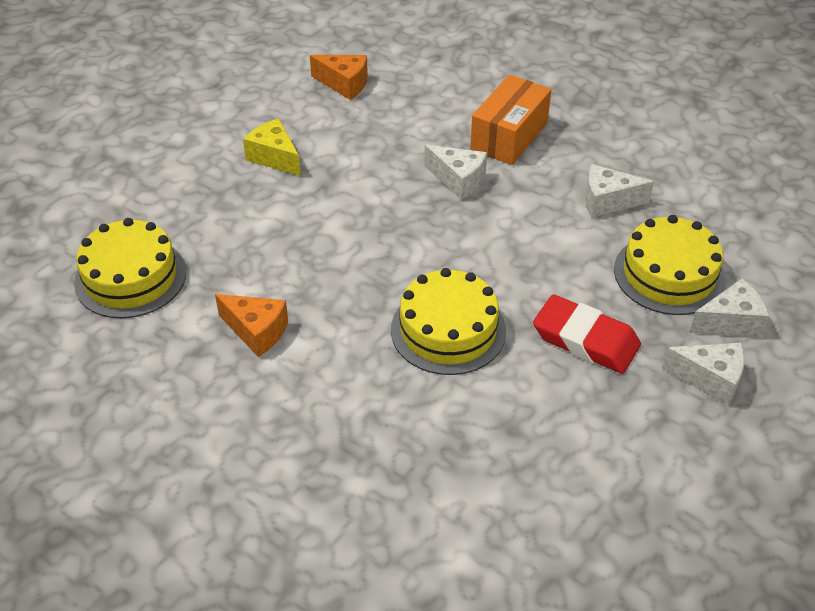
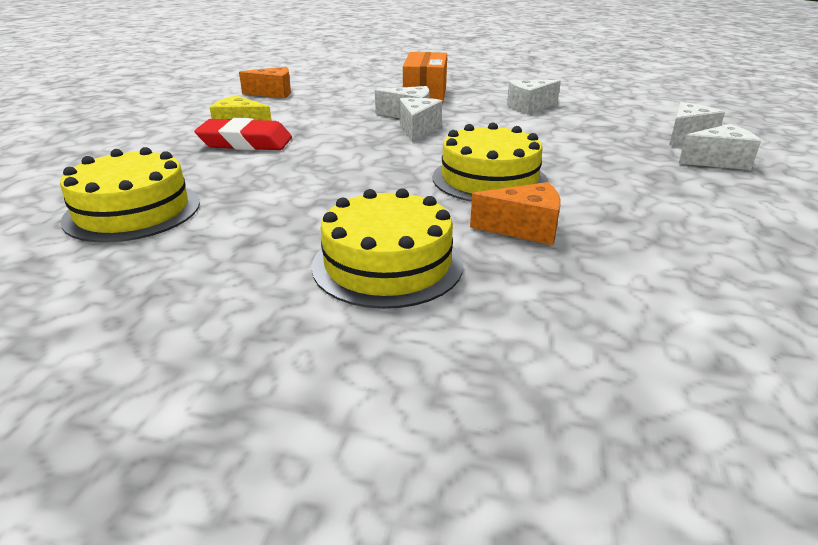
camera: 25 degrees left, 15 degrees down
orange cheese [215,294,288,357] -> orange cheese moved to [470,182,560,245]
red eraser [533,294,641,374] -> red eraser moved to [194,118,292,150]
yellow cake [614,215,726,315] -> yellow cake moved to [312,188,463,309]
none -> white cheese [399,98,442,142]

